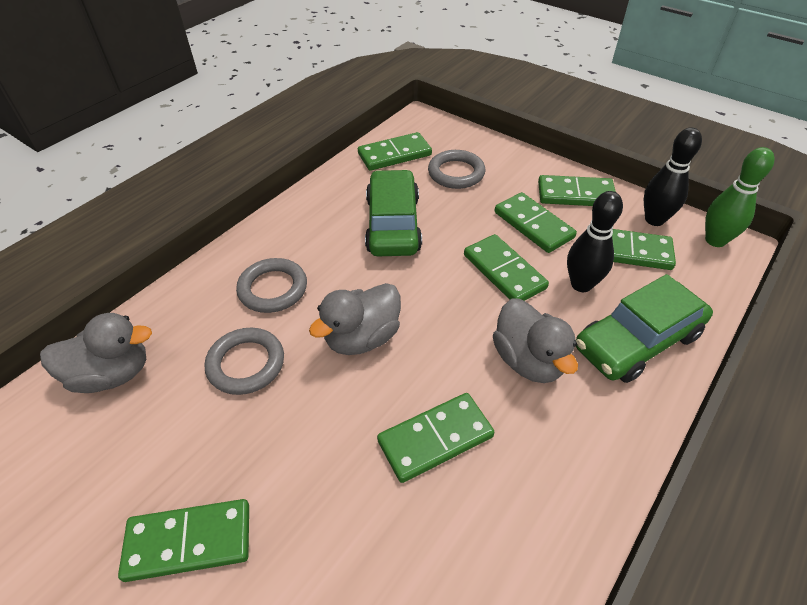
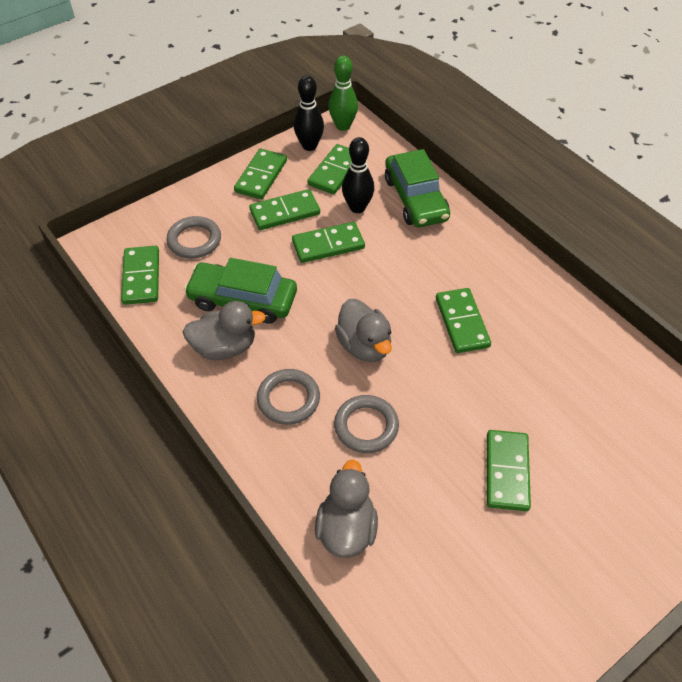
camera: 75 degrees left, 5 degrees up
grey duck [493,298,578,383] -> grey duck moved to [182,301,266,360]

